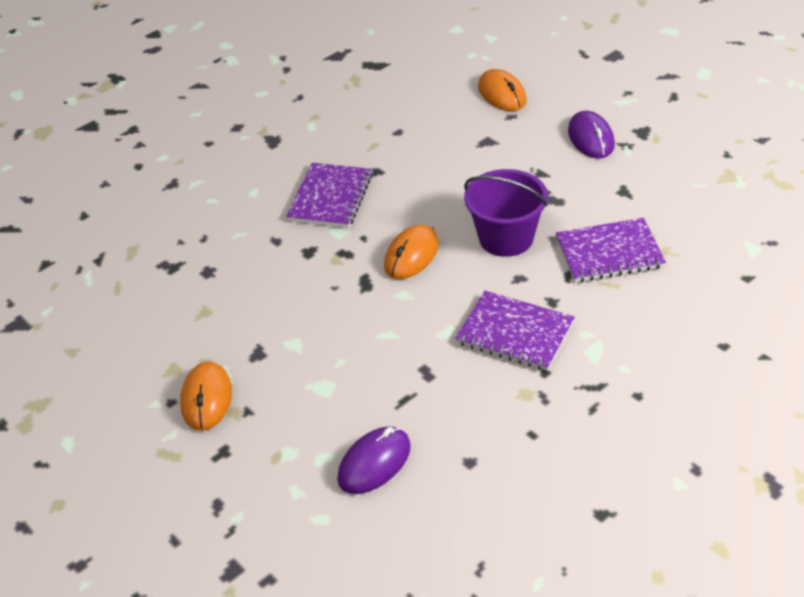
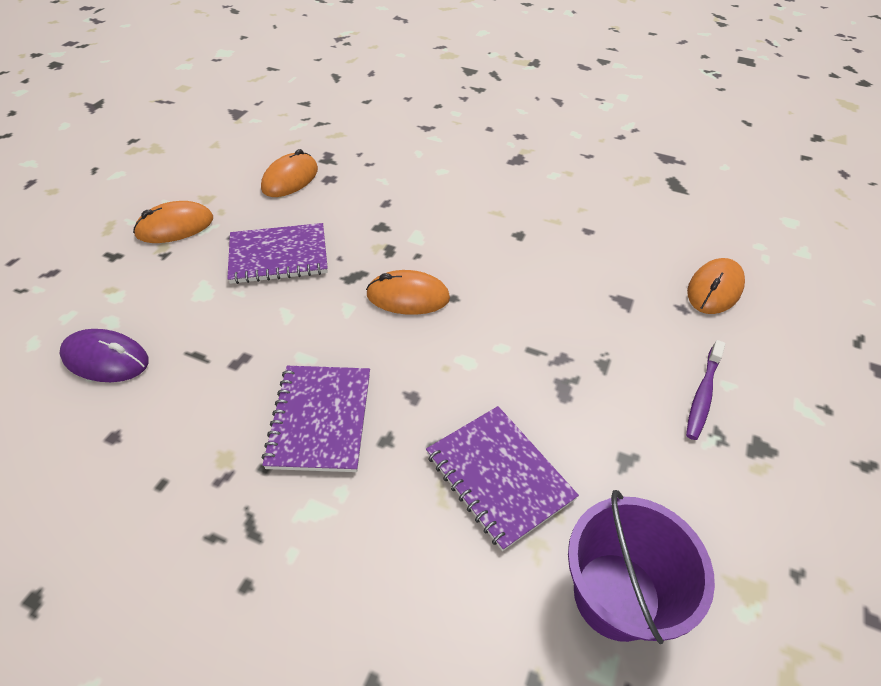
camera: 60 degrees right, 5 degrees up
purple notebook [286,163,373,228] -> purple notebook moved to [227,223,328,284]
purple bucket [464,169,548,257] -> purple bucket moved to [568,490,715,644]
purple mouse [568,111,615,158] -> purple toothbrush [686,340,726,440]
none -> orange mouse [261,149,318,197]

